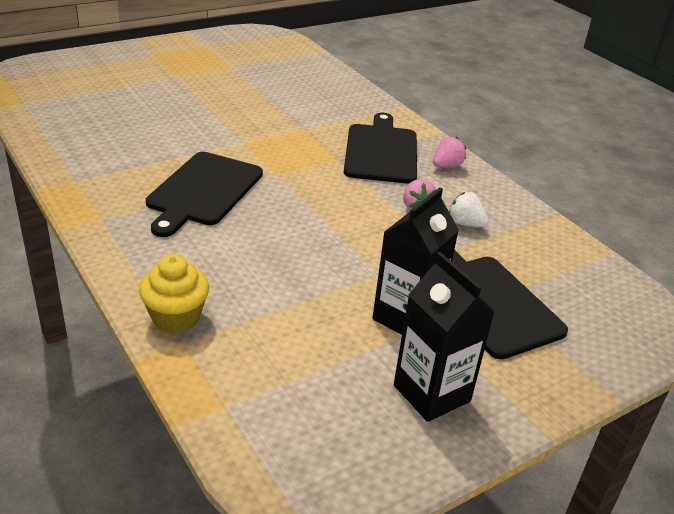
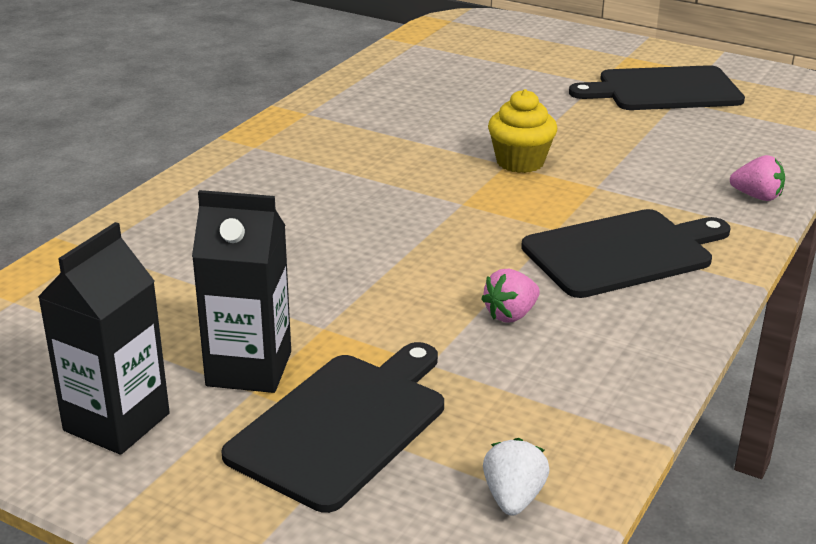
camera: 65 degrees right, 5 degrees down
yellow cupcake [139,254,209,333] -> yellow cupcake moved to [488,89,557,173]
black cutting board [146,152,263,237] -> black cutting board moved to [569,65,745,110]
pink strawberry [433,137,466,167] -> pink strawberry moved to [730,155,785,201]
white strawberry [449,192,489,227] -> white strawberry moved to [483,438,549,516]

